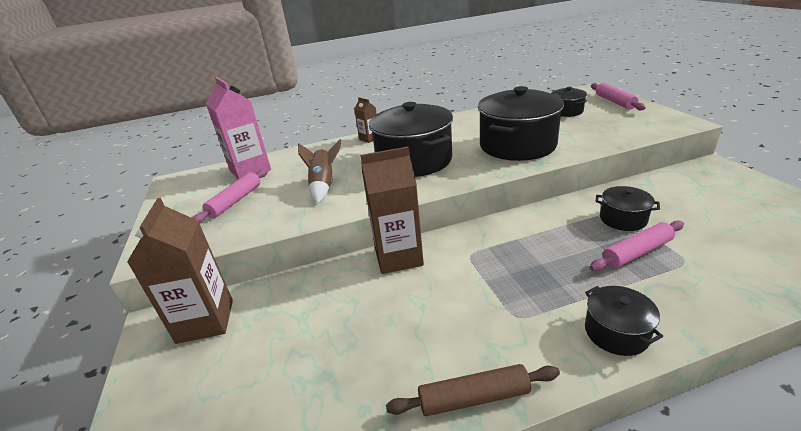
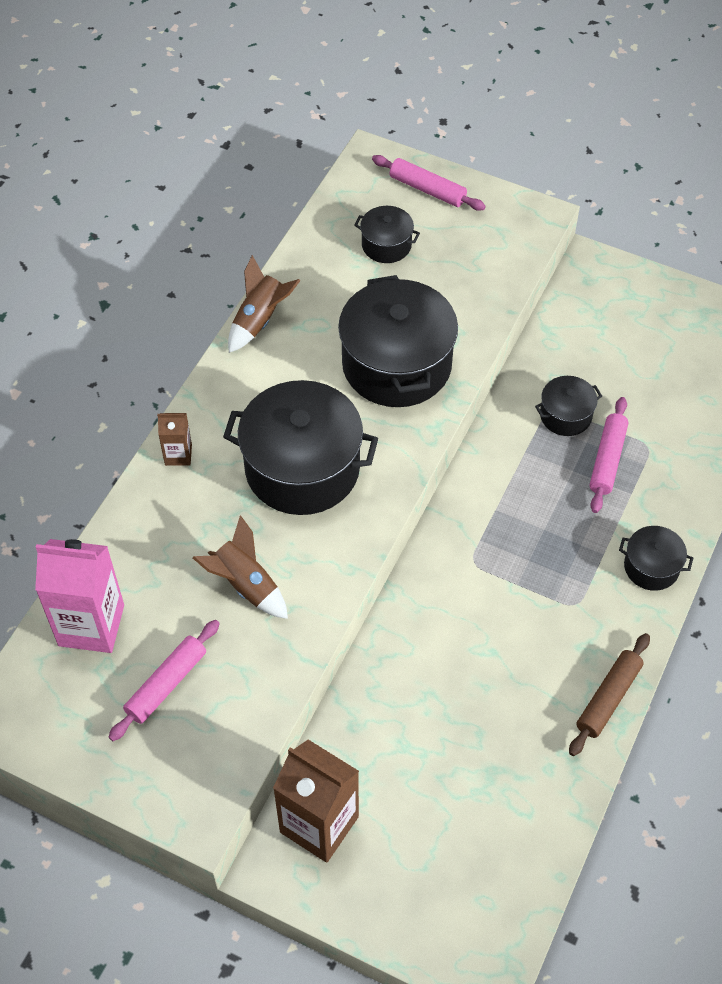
camera: 50 degrees left, 25 degrees up
pink rolling pin [193,168,268,224] -> pink rolling pin turned 60 degrees clockwise [108,620,220,741]
brown carton [360,146,424,274] -> none
none -> brown rocket [228,255,300,353]

